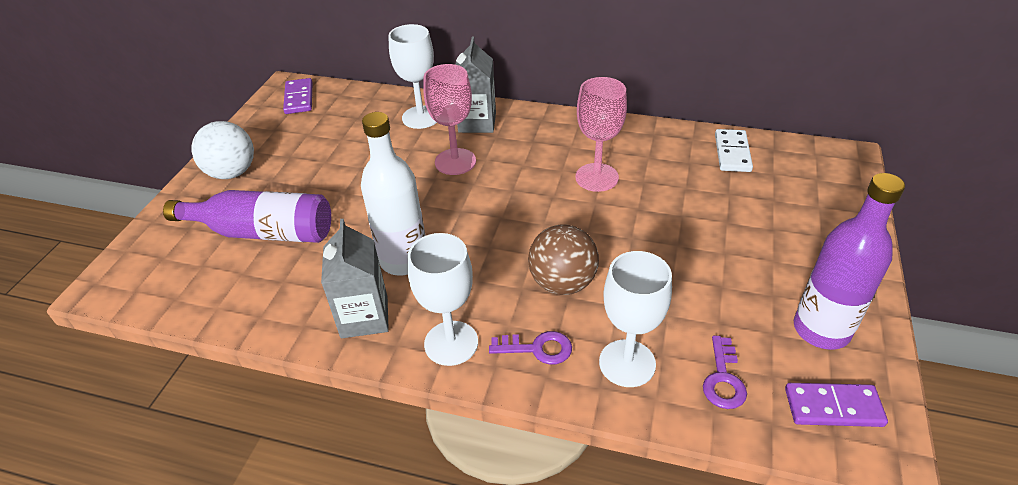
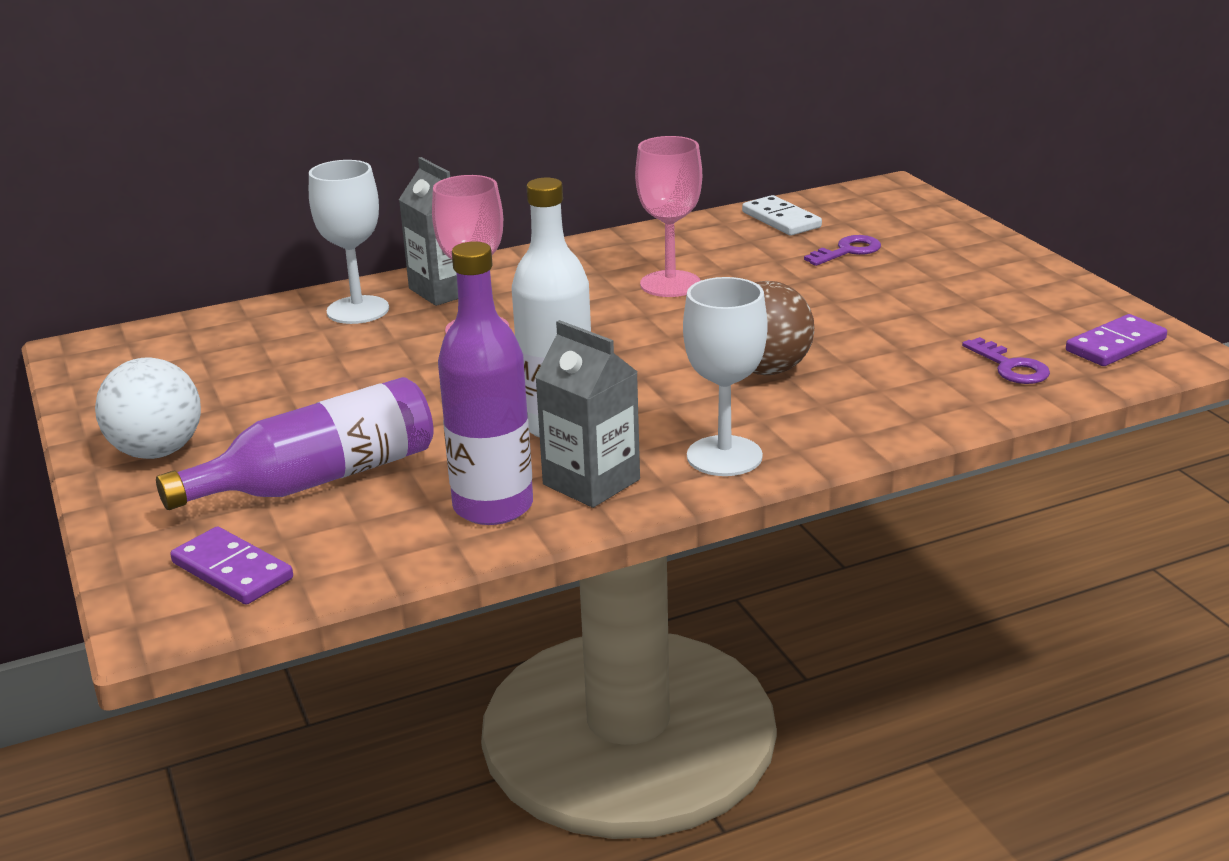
camera: 40 degrees left, 15 degrees down
purple domino [283,78,313,114] -> purple domino moved to [170,527,293,605]
purple key [489,331,572,365] -> purple key moved to [804,235,881,266]
white goblet [599,251,672,387] -> none
purple bottle [794,173,905,350] -> purple bottle moved to [438,242,533,525]

